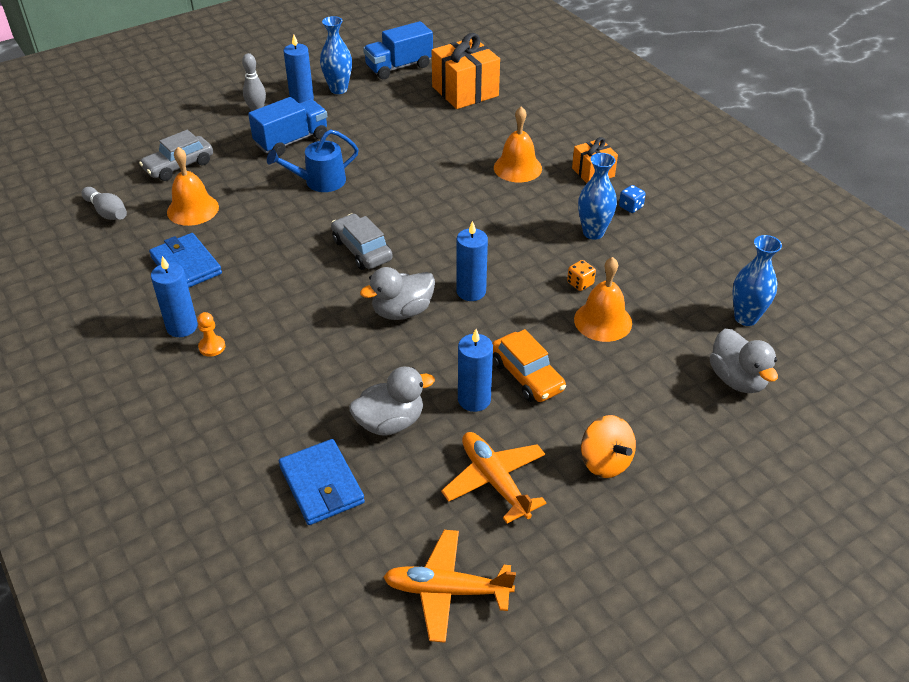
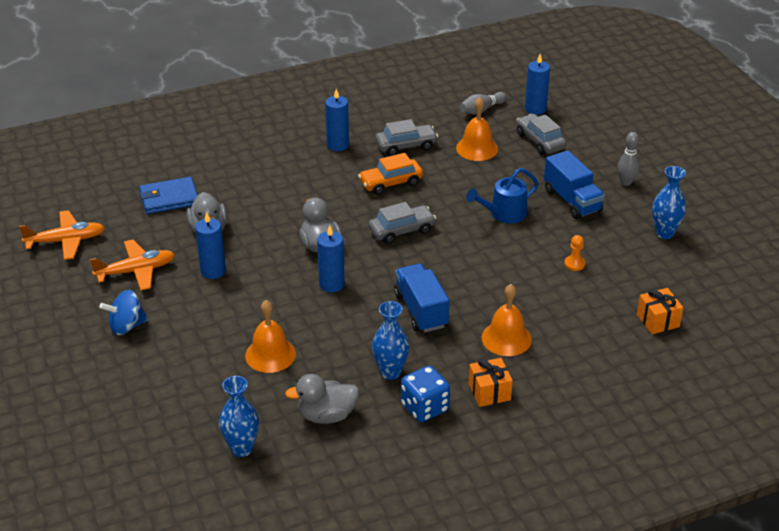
camera: 100 degrees right, 5 degrees down
blue wallet [149,233,222,288] -> grey car [375,119,438,156]
orange pawn [197,312,225,357] -> orange pawn moved to [564,235,585,271]
blue watering can [267,129,359,192] -> blue watering can turned 105 degrees counterclockwise [466,168,539,223]
blue candle [283,35,314,103] -> blue candle moved to [525,54,550,115]
blue truck [363,21,433,79] -> blue truck moved to [394,264,449,332]
orange plane [383,530,516,643] -> orange plane turned 60 degrees clockwise [19,210,105,260]
orange gift [432,33,500,109] -> orange gift [637,288,683,334], size x0.57
orange car [492,329,566,402] -> orange car moved to [358,153,423,195]
orange dice [567,260,596,291] -> none
orange spinning top [581,415,636,478] -> blue spinning top [99,290,148,335]
blue dice [619,185,646,213] -> blue dice [401,366,450,422], size x1.91
grey duck [710,329,778,393] -> grey duck moved to [285,374,359,424]

